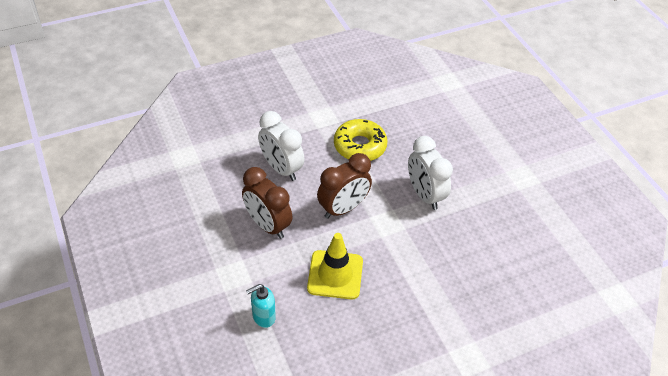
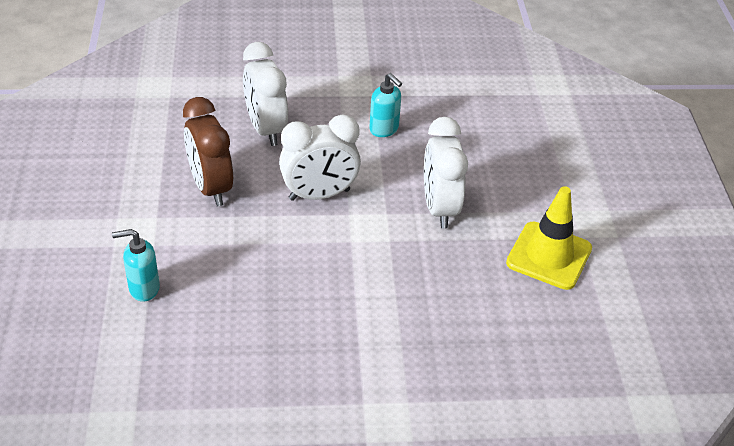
camera: 20 degrees right, 5 degrees down
yellow traffic cone [307,233,363,299] -> yellow traffic cone moved to [506,186,592,290]
brown clock [317,153,372,219] -> white clock [279,114,361,201]
yellow donut [334,119,388,161] -> turquoise soap dispenser [369,73,402,137]

